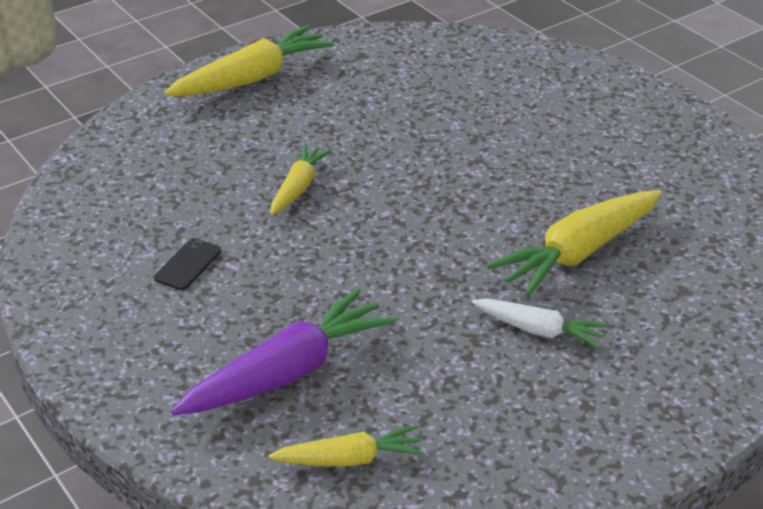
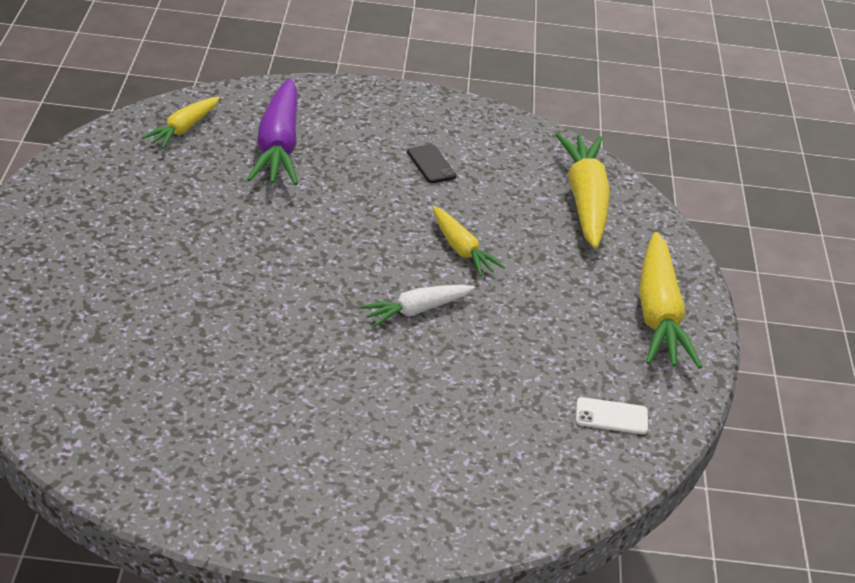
camera: 125 degrees right, 0 degrees up
white carrot [472,298,608,349] -> white carrot moved to [361,285,475,326]
yellow carrot [486,190,662,297] -> yellow carrot moved to [556,133,610,249]
none -> white phone [576,397,648,434]

